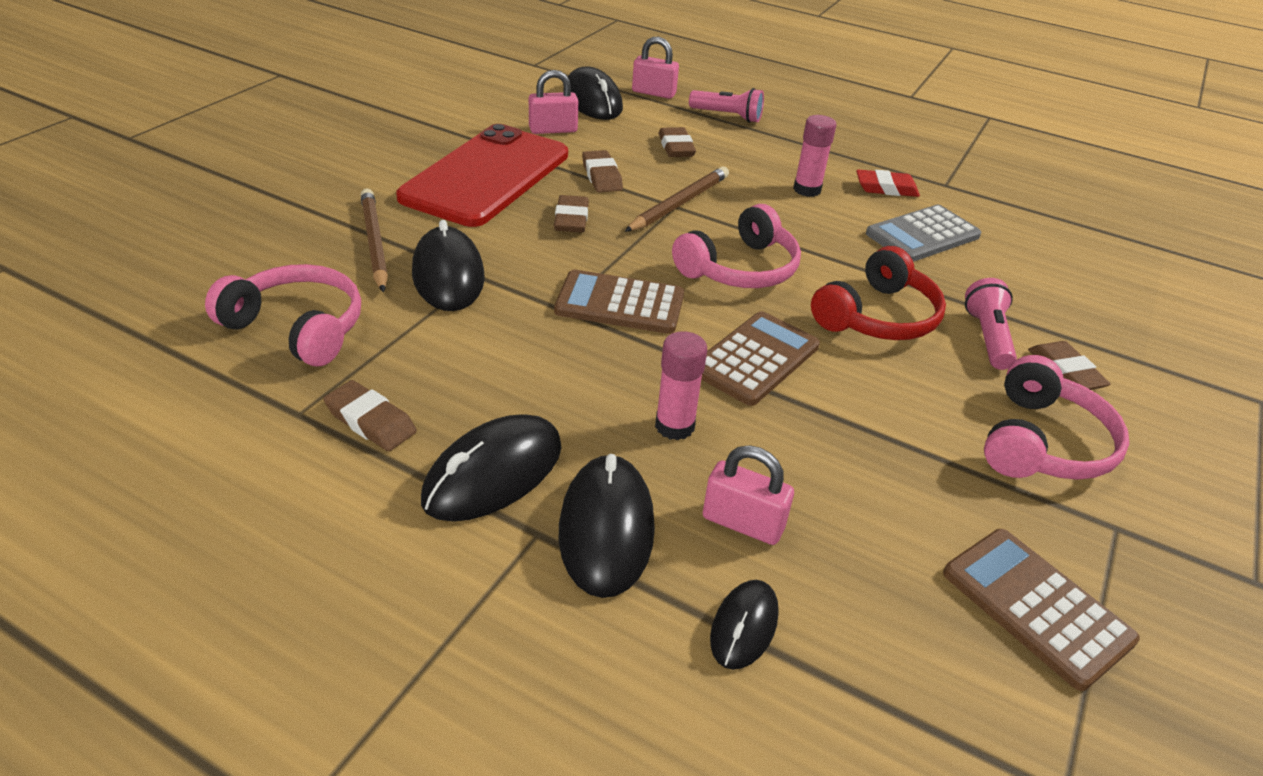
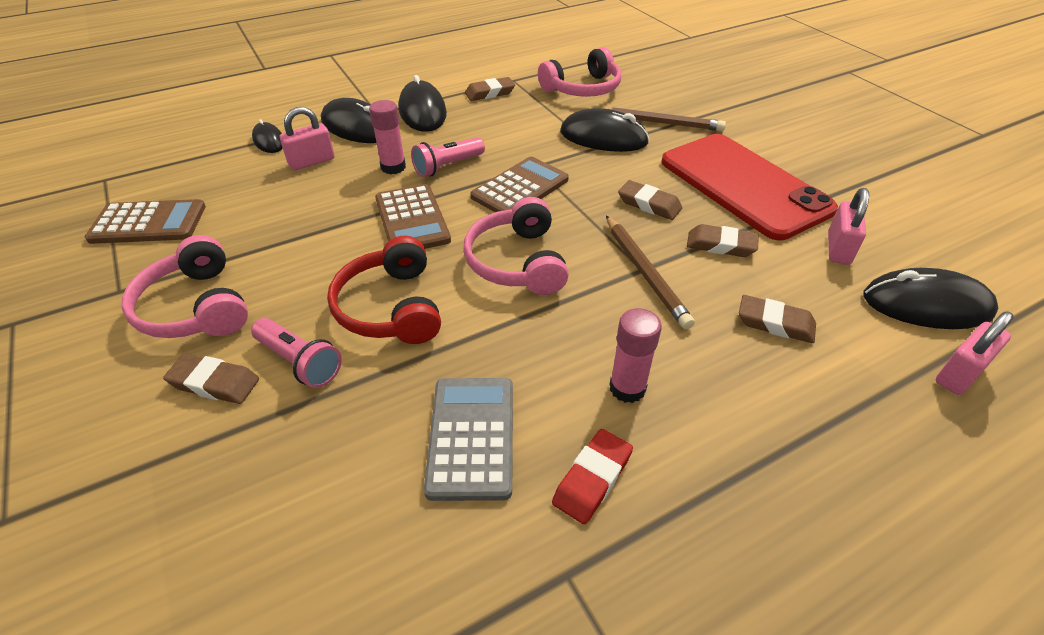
camera: 125 degrees right, 5 degrees up
pink flashlight [689,88,764,123] -> pink flashlight moved to [411,137,485,177]

